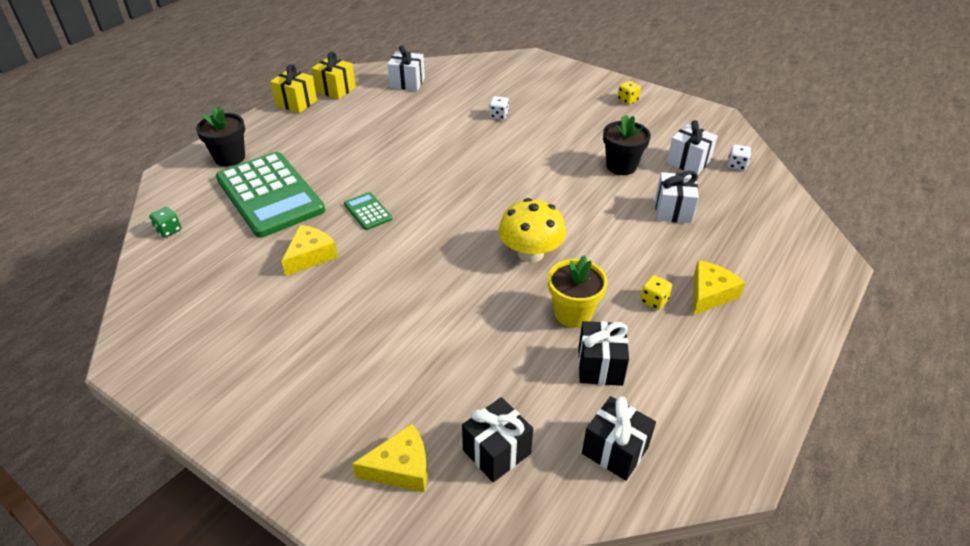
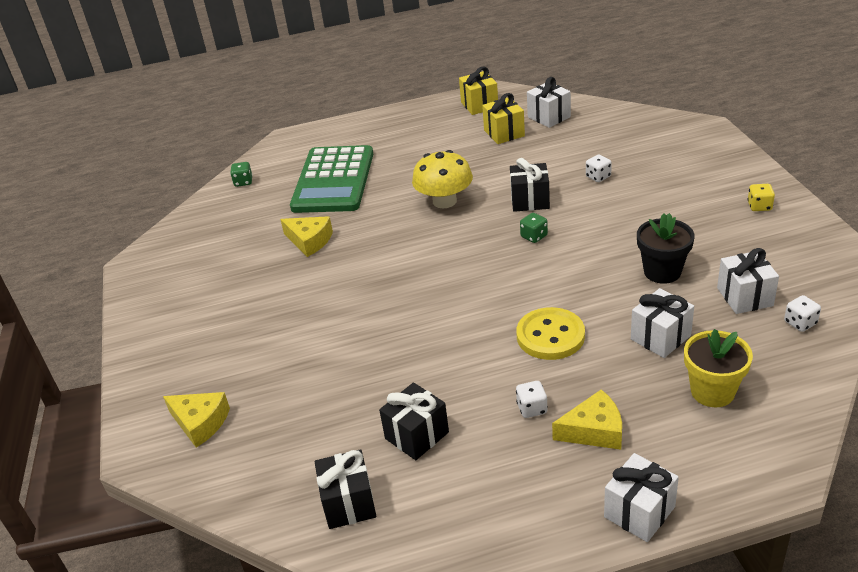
camera: 45 degrees right, 5 degrees down
black flower pot [196,107,245,167] -> none
yellow gift [270,64,317,113] -> yellow gift moved to [482,93,525,144]
yellow cheese [282,225,338,276] -> yellow cheese turned 45 degrees clockwise [280,216,333,257]
green calculator [344,192,392,230] -> none
black gift [462,397,533,482] -> black gift moved to [510,158,550,212]
yellow mushroom [498,198,566,262] -> yellow mushroom moved to [412,150,473,208]
yellow flower pot [548,255,608,328] -> yellow flower pot moved to [684,329,753,407]
yellow dice [640,275,672,310] -> white dice [516,381,548,418]
none -> yellow button [516,307,585,360]
none -> green dice [520,213,548,243]
none -> white gift [604,453,679,542]

